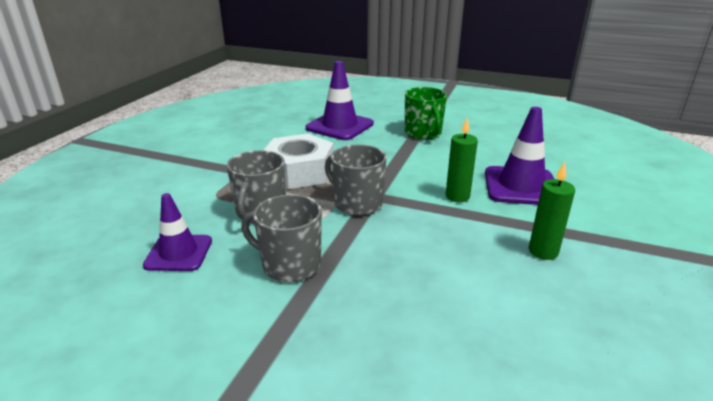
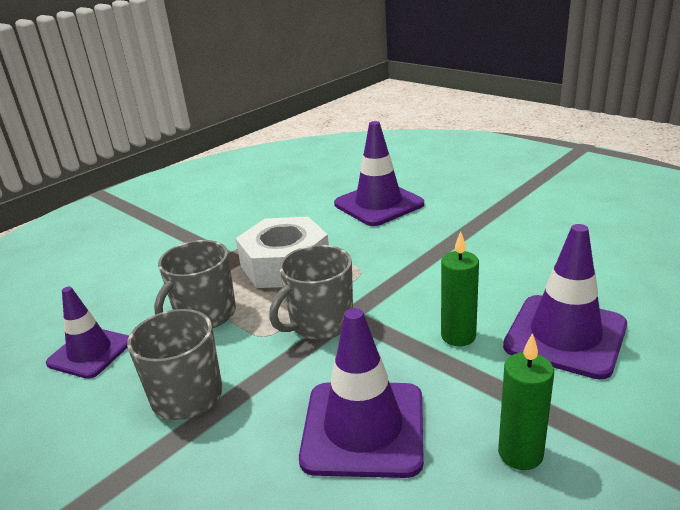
camera: 25 degrees right, 0 degrees up
grey mug [325,145,387,216] -> grey mug turned 105 degrees counterclockwise [269,245,353,340]
green mug [405,87,447,140] -> none
none -> purple traffic cone [299,308,424,478]

